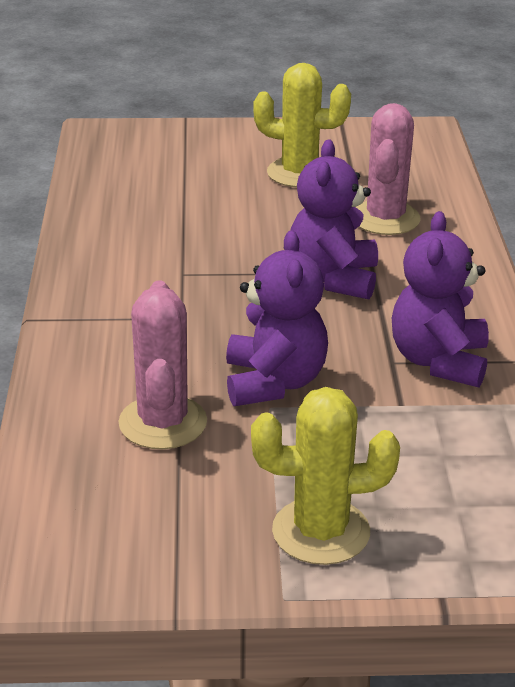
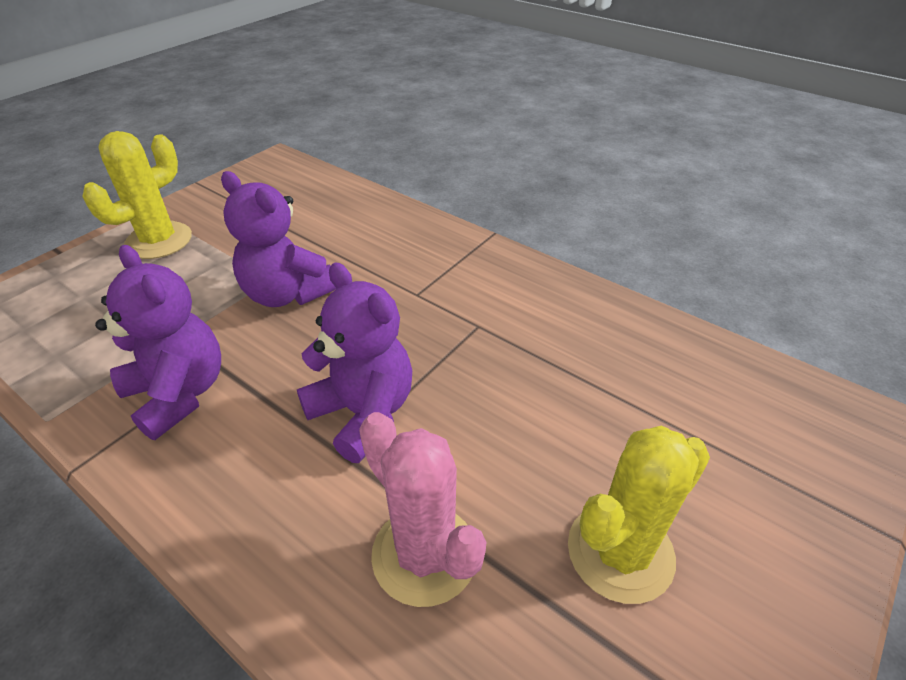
camera: 130 degrees right, 10 degrees up
pink cactus [118,281,207,449] -> none

